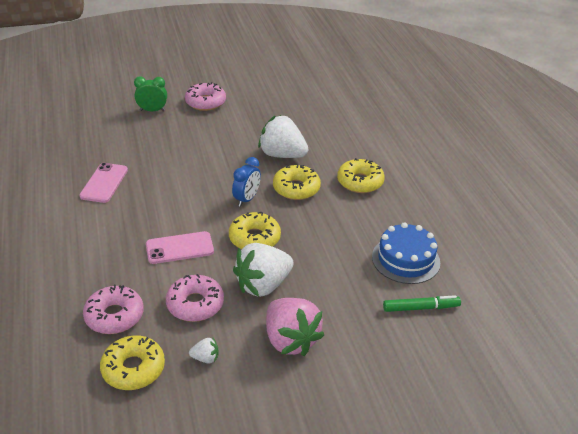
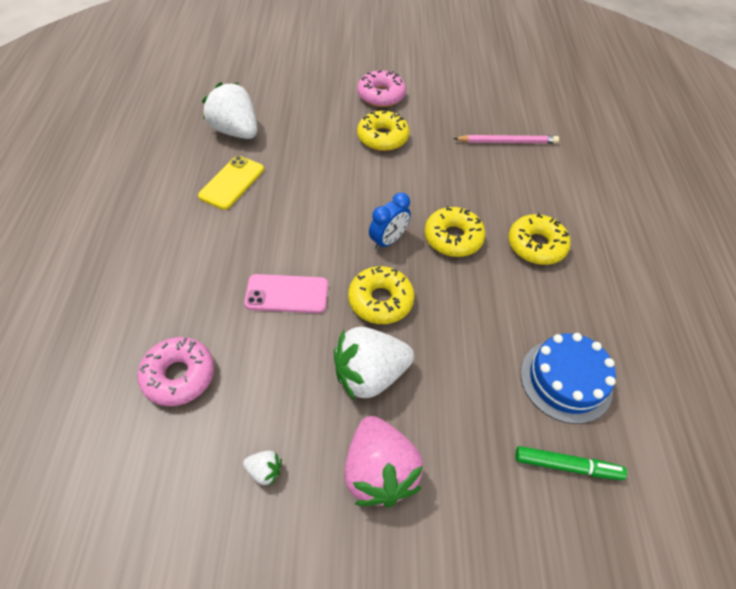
camera: 15 degrees right, 15 degrees up
pink phone [79,163,128,203] -> yellow phone [198,156,264,210]
yellow donut [100,335,165,390] -> yellow donut moved to [357,111,409,151]
green clock [134,76,167,111] -> none
pink donut [166,274,224,322] -> none
white strawberry [258,115,308,158] -> white strawberry moved to [202,82,257,139]
none -> pink pencil [453,135,559,144]

